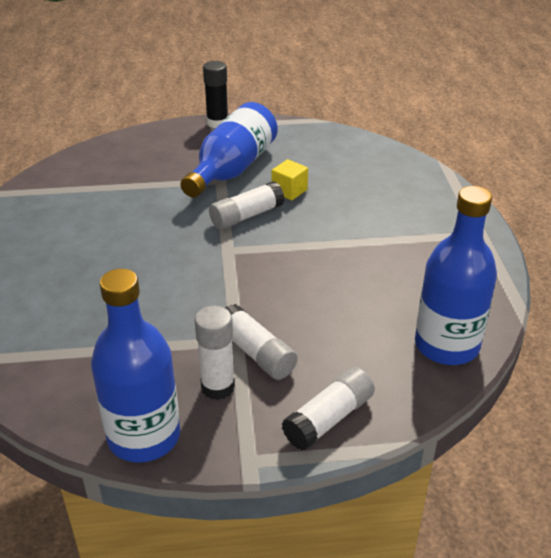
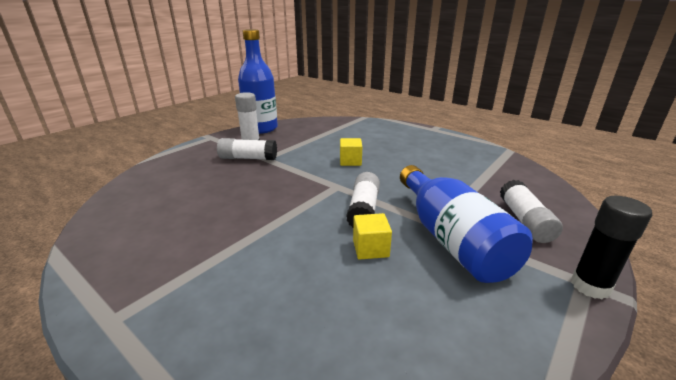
camera: 135 degrees right, 10 degrees down
white glue stick [282,367,375,451] -> white glue stick moved to [500,180,563,243]
blue bottle [415,186,497,365] -> none
none -> yellow cube [340,138,362,166]

